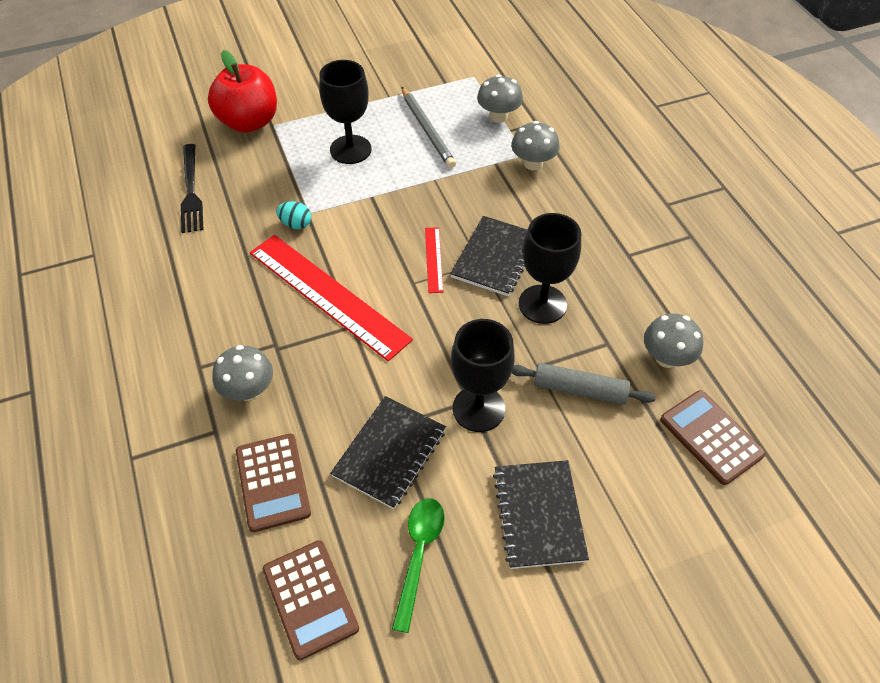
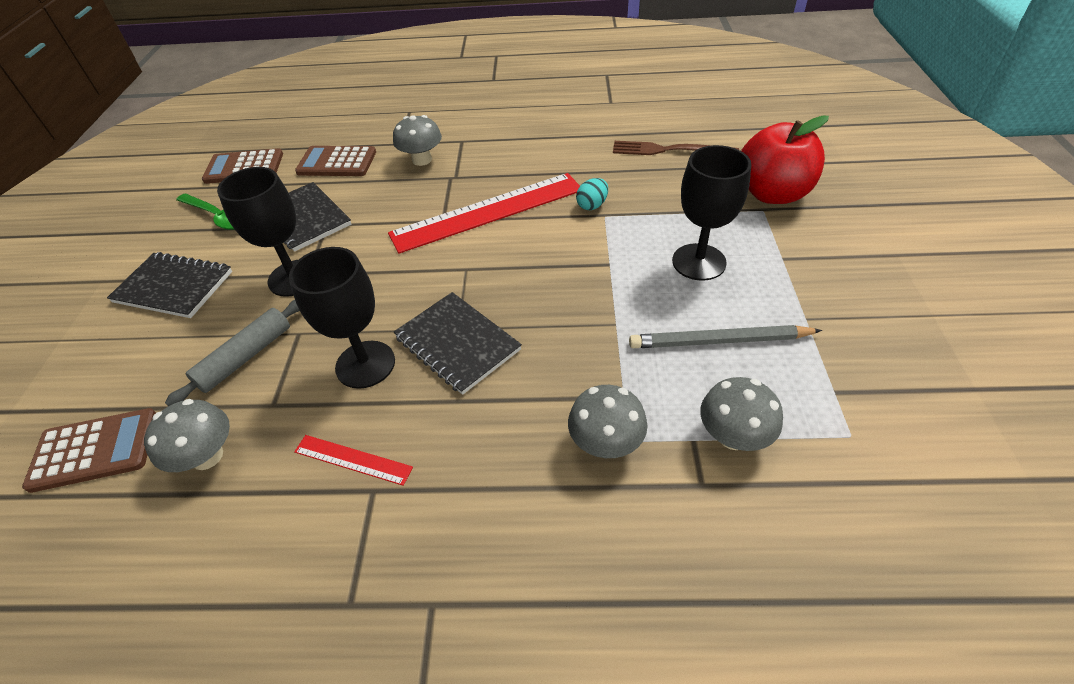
camera: 115 degrees right, 5 degrees down
black fork [181,144,203,233] -> brown fork [613,141,739,155]
red ruler [425,227,444,293] -> red ruler moved to [294,435,413,486]

